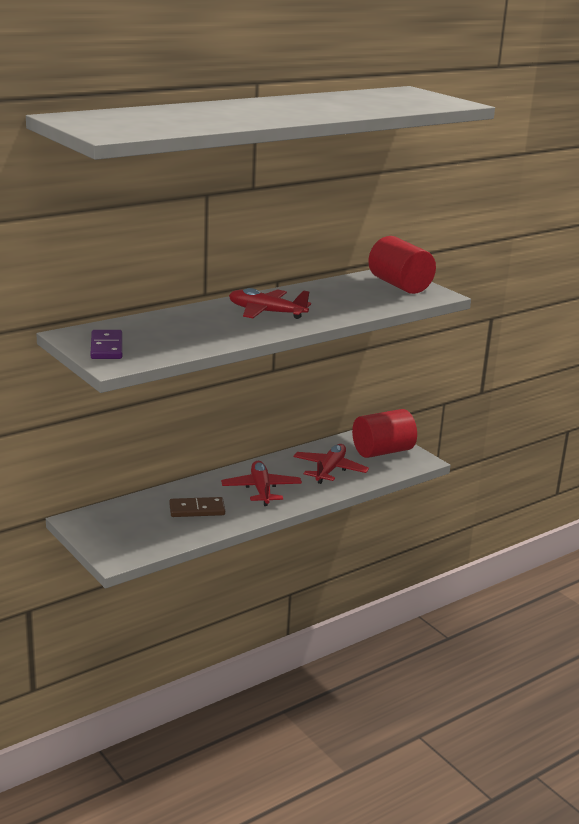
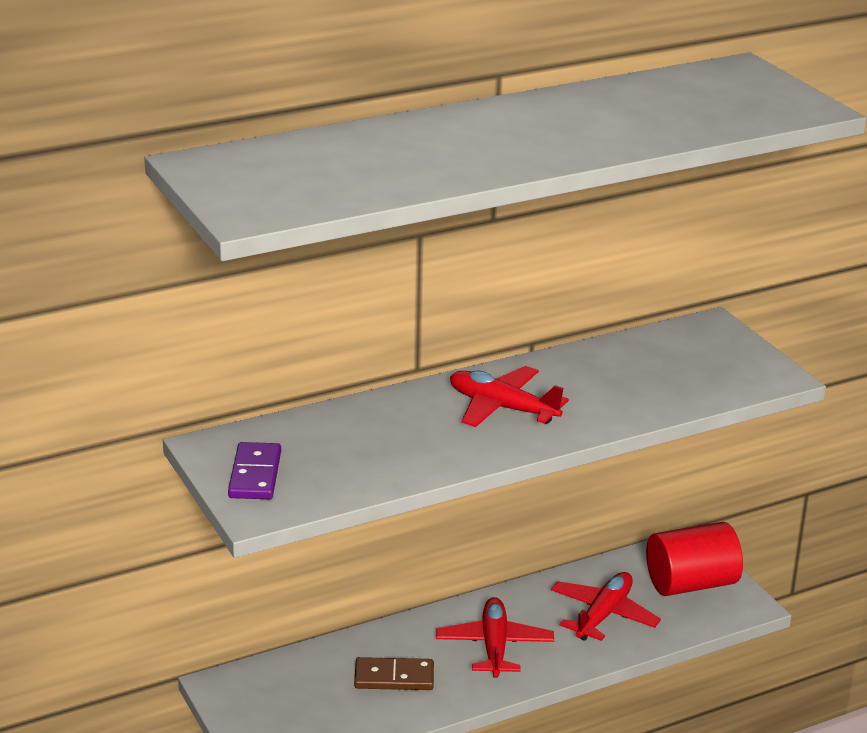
camera: 10 degrees right, 5 degrees up
red cylinder [368,236,436,294] -> none

